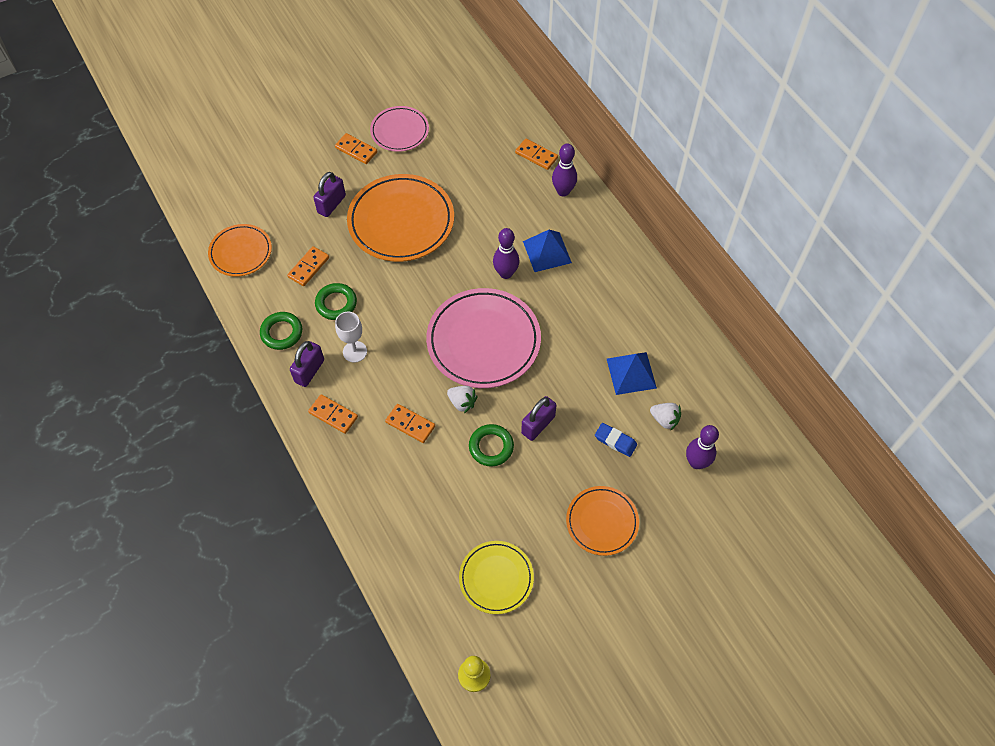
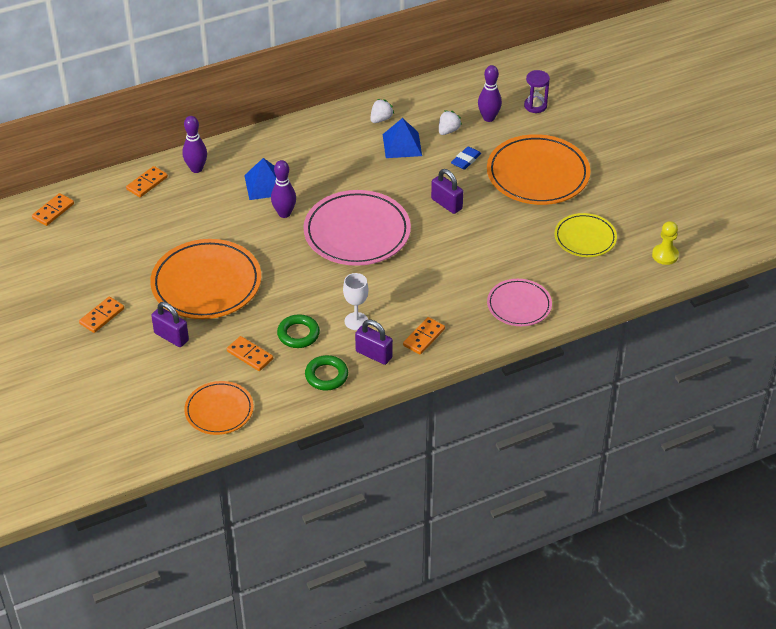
camera: 85 degrees left, 15 degrees down
pink plate [370,106,429,152] -> pink plate moved to [487,279,552,326]
orange domino [385,404,435,443] -> orange domino moved to [32,193,74,226]
white strawberry [447,386,478,413] -> white strawberry moved to [370,99,394,123]
green ring [469,424,514,466] -> none
orange plate [566,486,639,556] -> orange plate [487,134,591,205], size x1.72
none -> purple hourglass [524,70,550,113]

